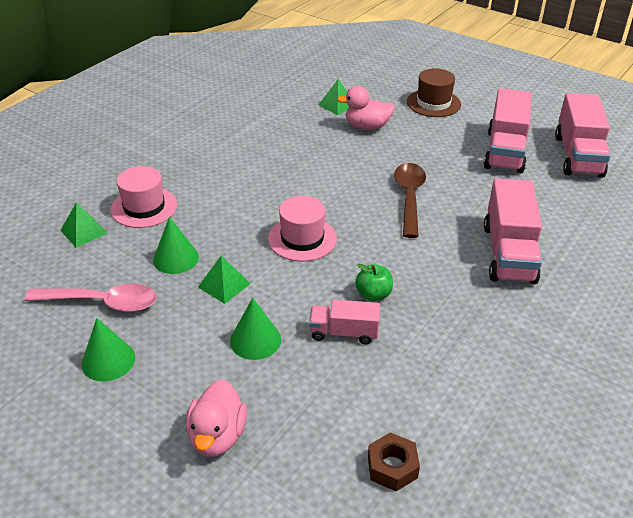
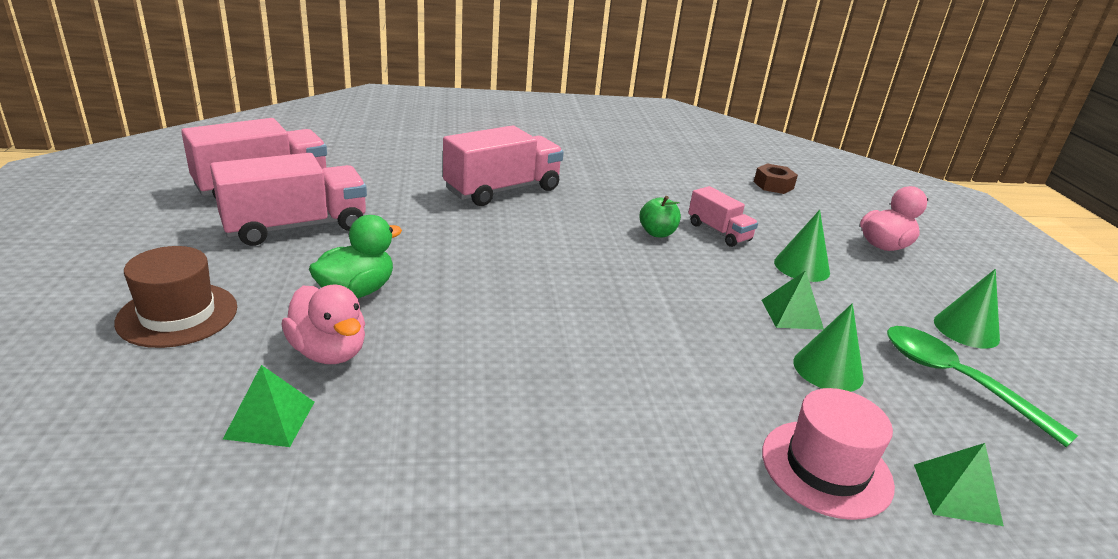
camera: 135 degrees left, 10 degrees down
pink spoon [24,284,157,312] -> green spoon [887,326,1078,447]
pink hat [268,196,337,262] -> none
brown spoon [394,163,426,238] -> none
none -> green duck [309,215,402,298]

